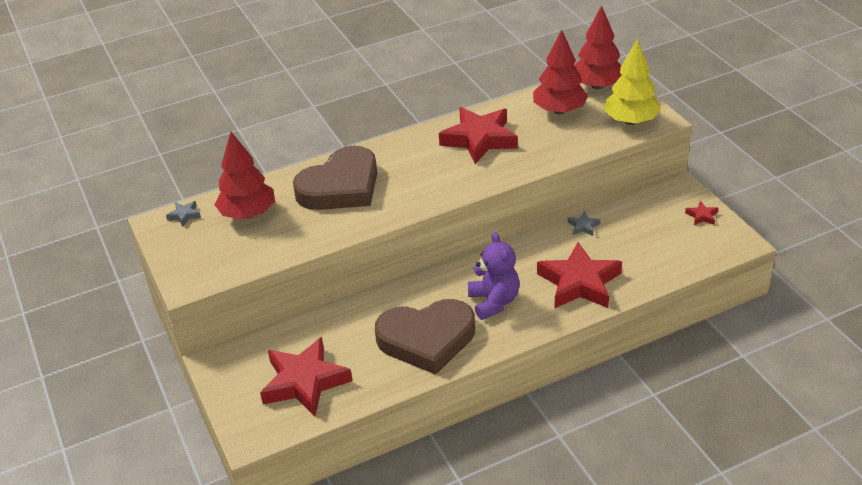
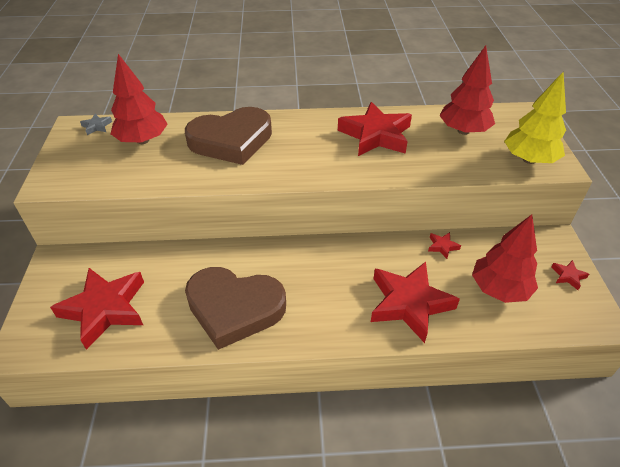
camera: 20 degrees right, 5 degrees up
purple teddy bear [468,232,520,320] -> none
grey star [568,211,601,236] -> red star [428,232,461,259]
red tree [574,5,622,89] -> red tree moved to [472,214,538,303]

